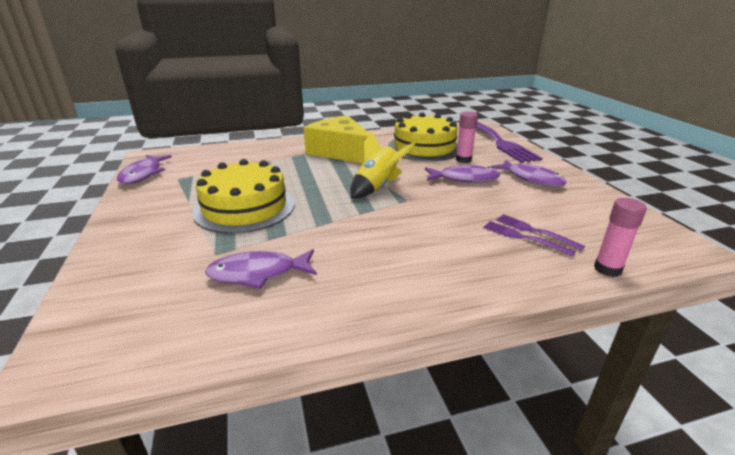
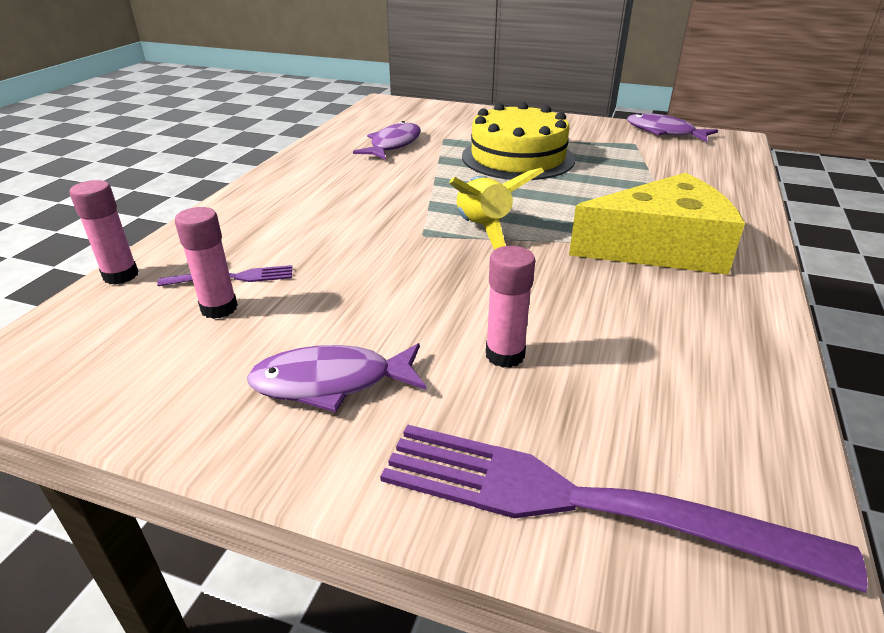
camera: 125 degrees right, 5 degrees up
yellow cake [388,112,458,161] -> none
purple fish [425,165,500,183] -> none
purple fork [483,221,576,257] -> none
none -> pink glue stick [175,207,238,319]

